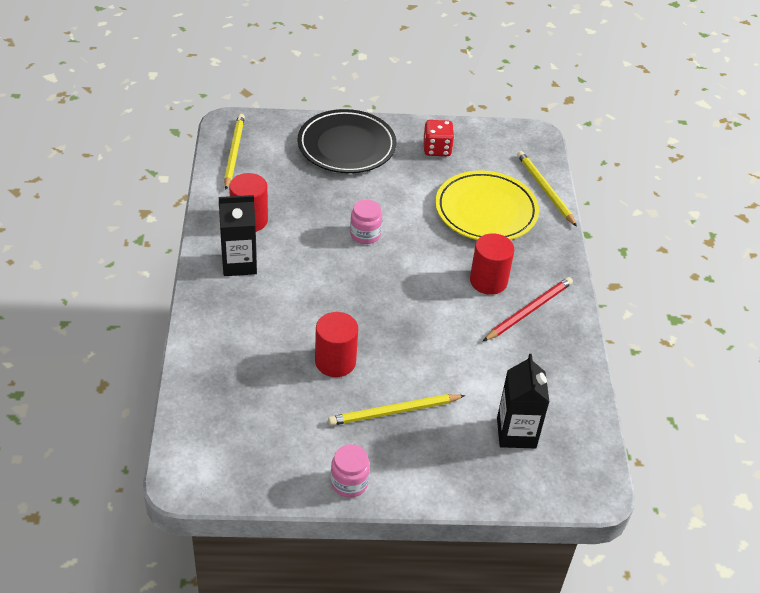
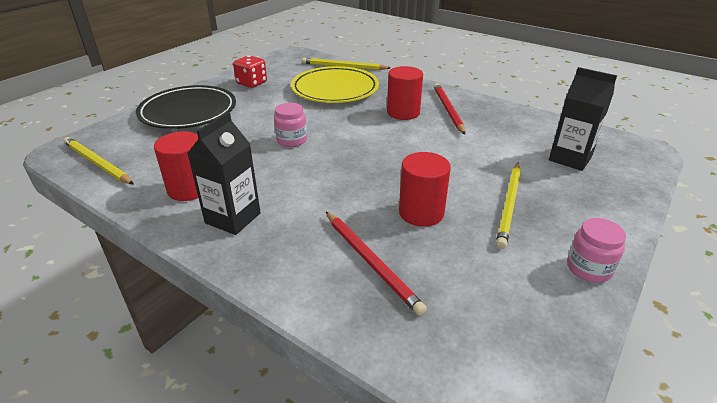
camera: 50 degrees left, 10 degrees down
none -> red pencil [326,212,427,316]

